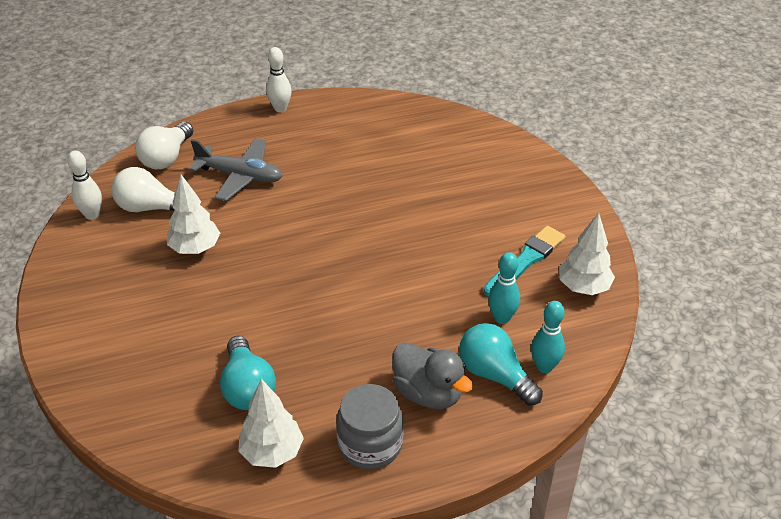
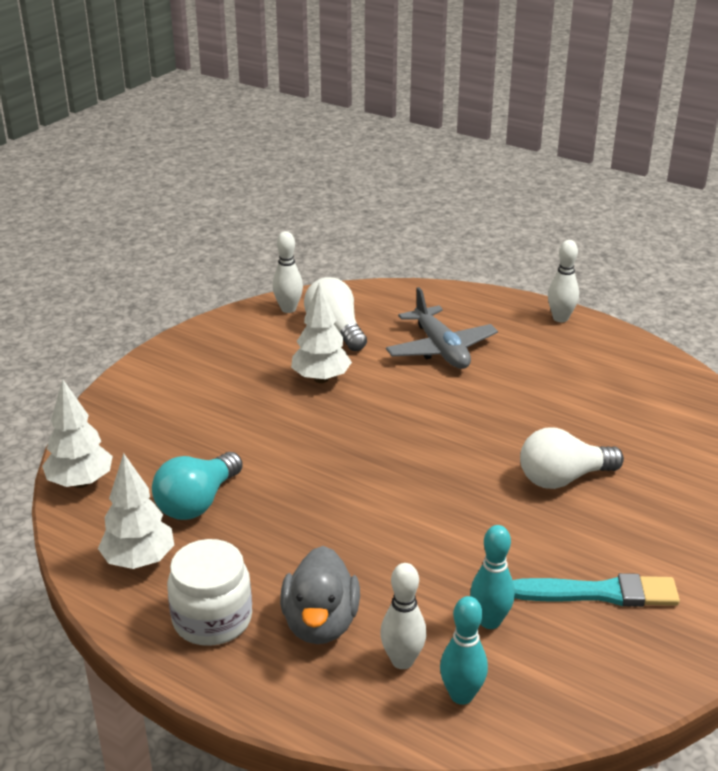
camera: 50 degrees right, 10 degrees down
white light bulb [135,122,194,169] -> white light bulb moved to [520,427,624,489]
grey jar [336,384,404,469] -> white jar [167,539,252,646]
turquoise light bulb [459,323,543,406] -> white bowling pin [380,563,427,669]
white tree [559,213,615,295] -> white tree moved to [42,379,113,488]

